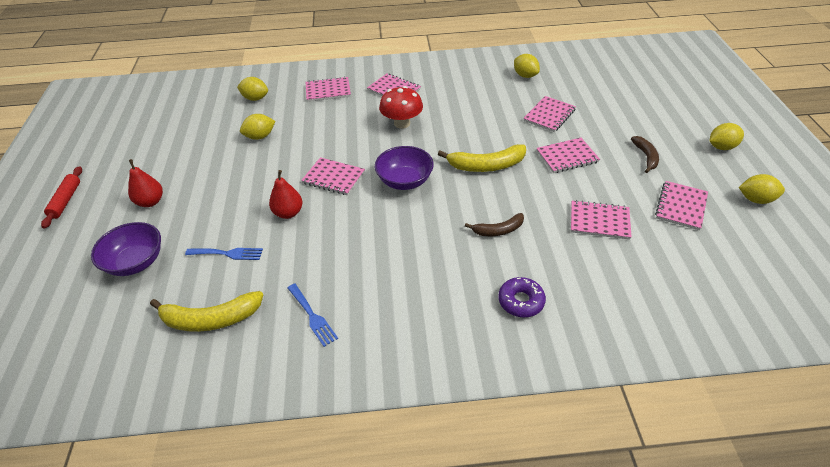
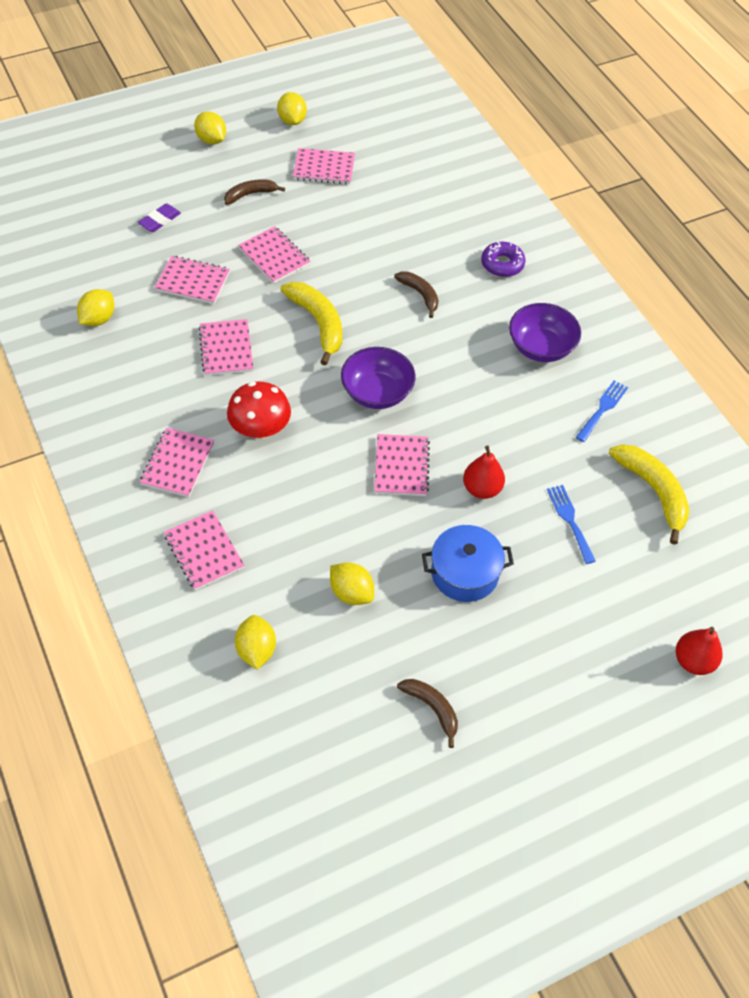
camera: 115 degrees left, 10 degrees up
red rolling pin [41,166,82,229] -> none
purple bowl [91,222,161,276] -> purple bowl moved to [509,303,581,362]
red pear [128,159,163,207] -> red pear moved to [676,627,723,675]
pink notebook [571,200,632,240] -> pink notebook moved to [199,319,253,376]
none -> purple eraser [138,203,181,232]
none -> brown banana [397,679,458,748]
none -> blue pot [422,525,514,602]

